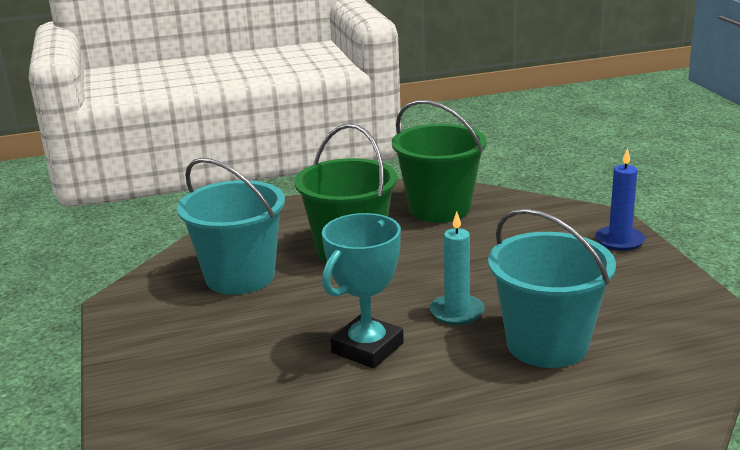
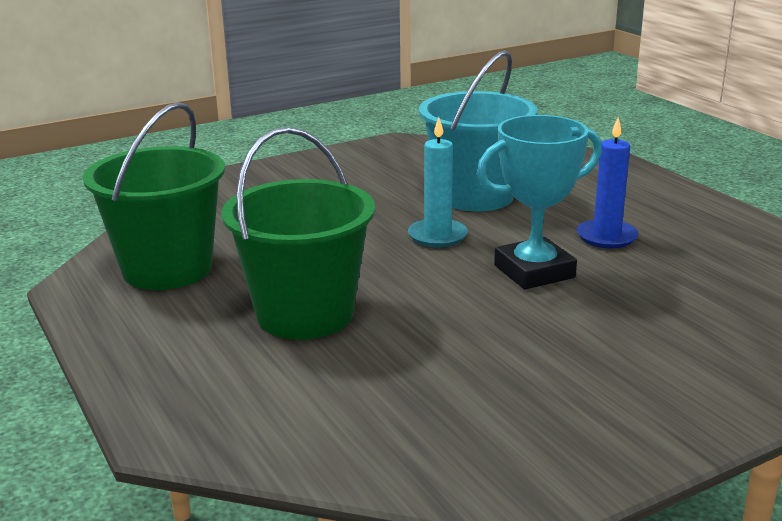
camera: 105 degrees left, 0 degrees up
turquoise bucket [177,158,285,295] -> none
turquoise trophy [322,213,404,368] -> turquoise trophy turned 45 degrees counterclockwise [476,115,602,289]
blue candle [595,148,645,251] -> blue candle moved to [577,117,638,249]

